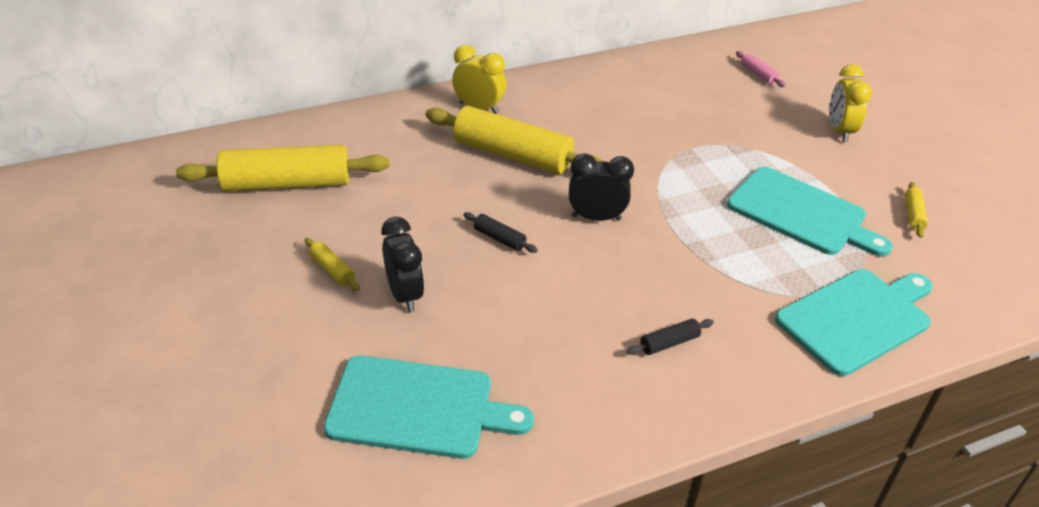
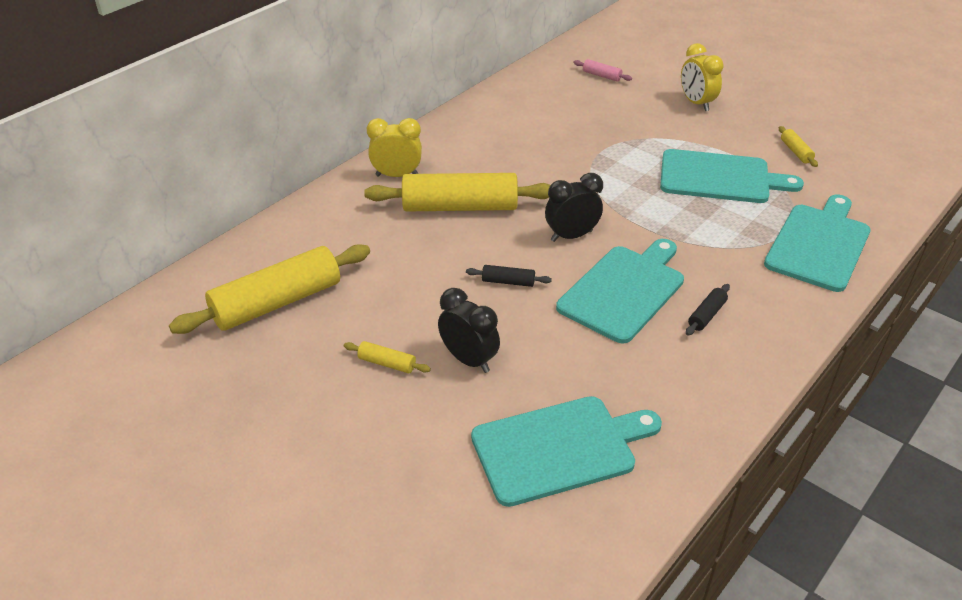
camera: 25 degrees left, 0 degrees up
none -> turquoise cutting board [556,239,684,343]

